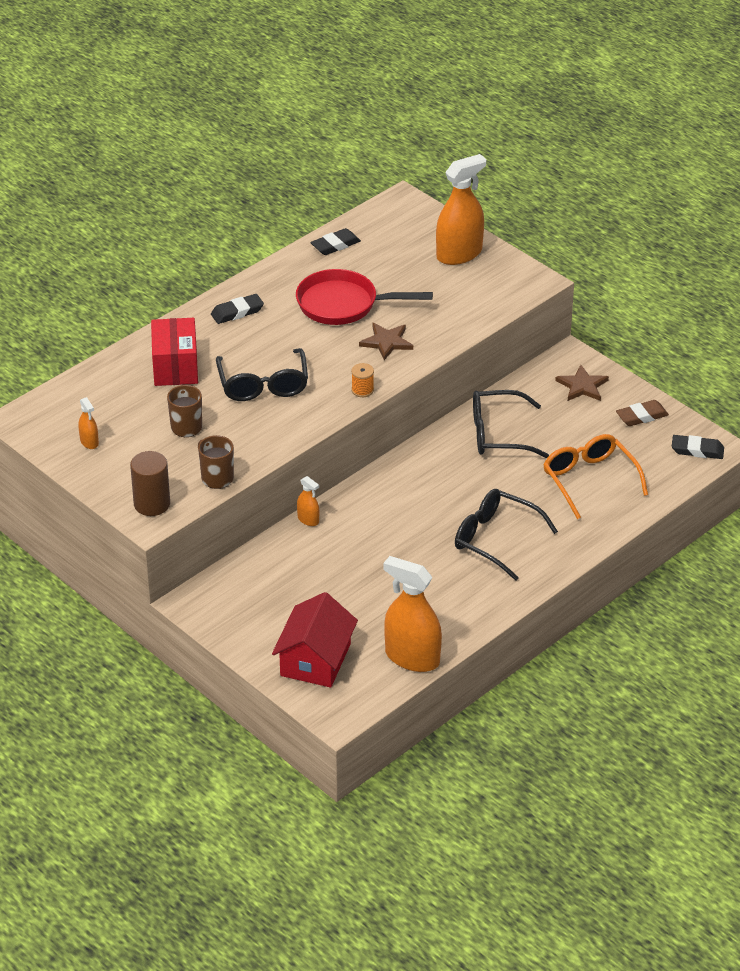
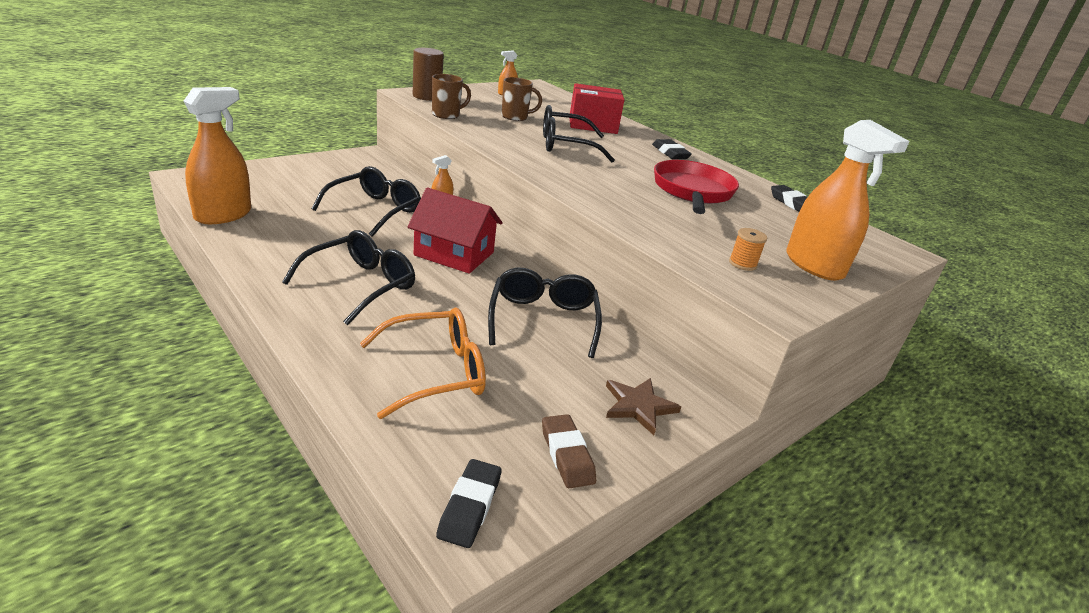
camera: 90 degrees right, 10 degrees down
red house [272,592,358,688] -> red house moved to [407,187,503,274]
orange spool [351,363,374,397] -> orange spool moved to [729,228,767,271]
brown star [359,323,413,360] -> none
none -> black glasses [312,166,421,237]

